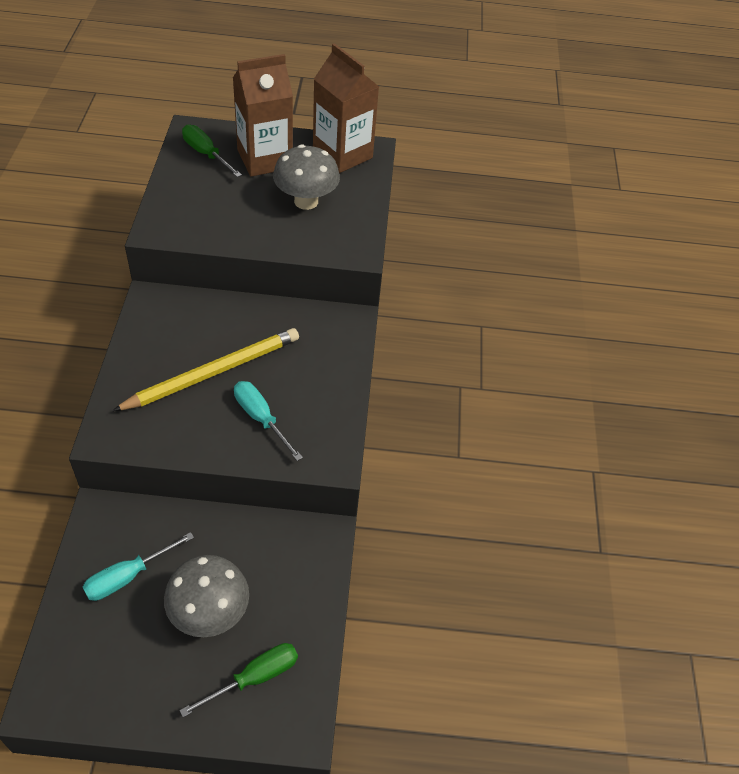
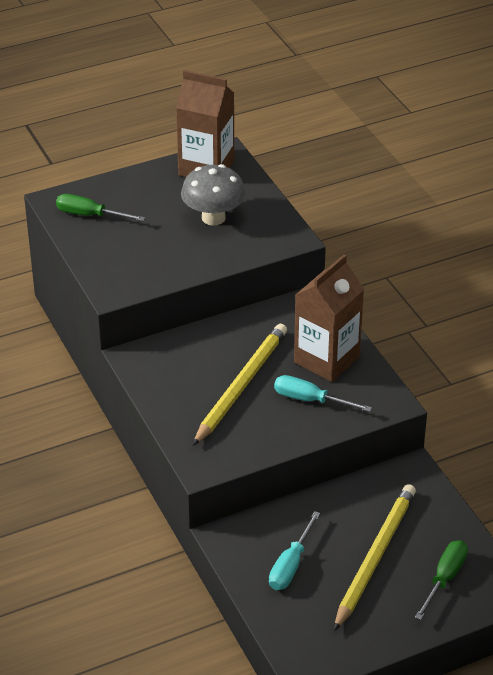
camera: 25 degrees left, 10 degrees down
grey mushroom [164,555,249,637] -> yellow pencil [334,484,416,631]
brown carton [233,54,293,177] -> brown carton moved to [294,254,364,382]

